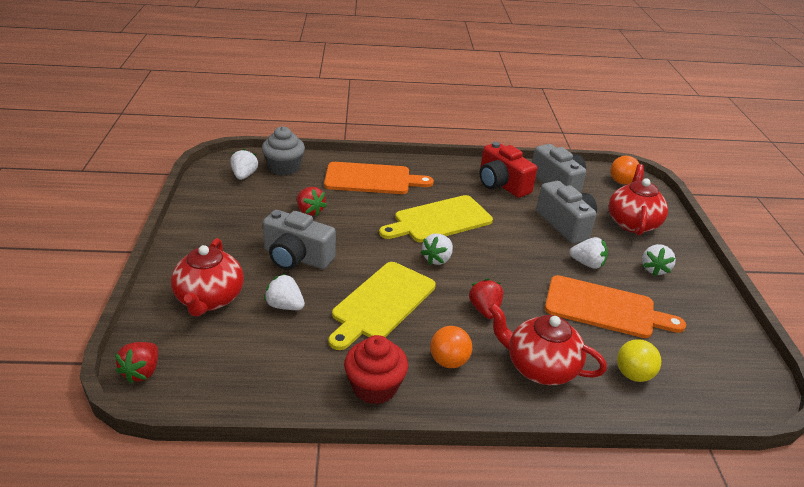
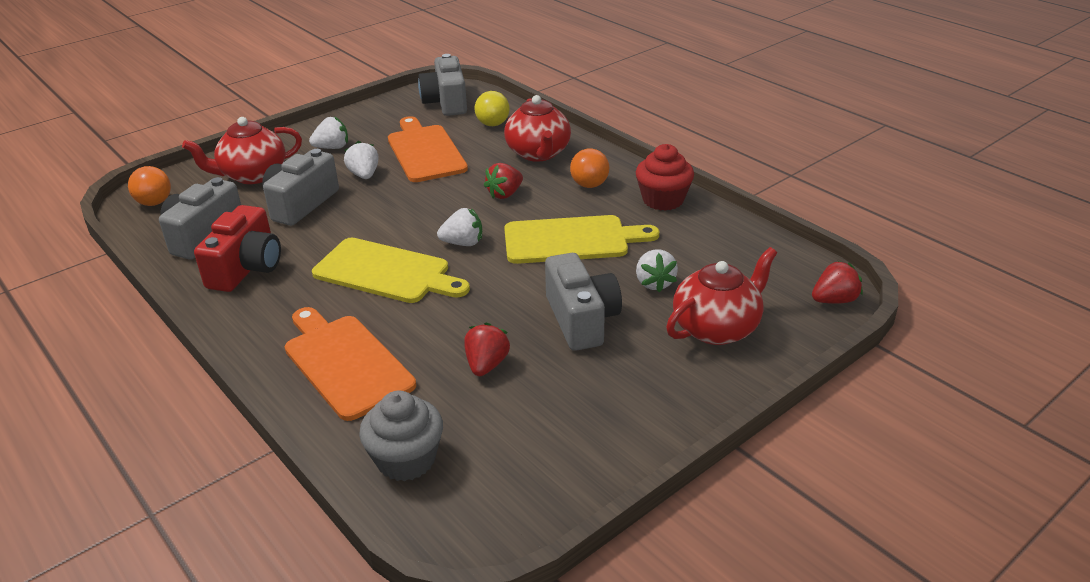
camera: 125 degrees left, 0 degrees up
white strawberry [231,149,258,180] -> none
none -> grey camera [418,54,467,116]

